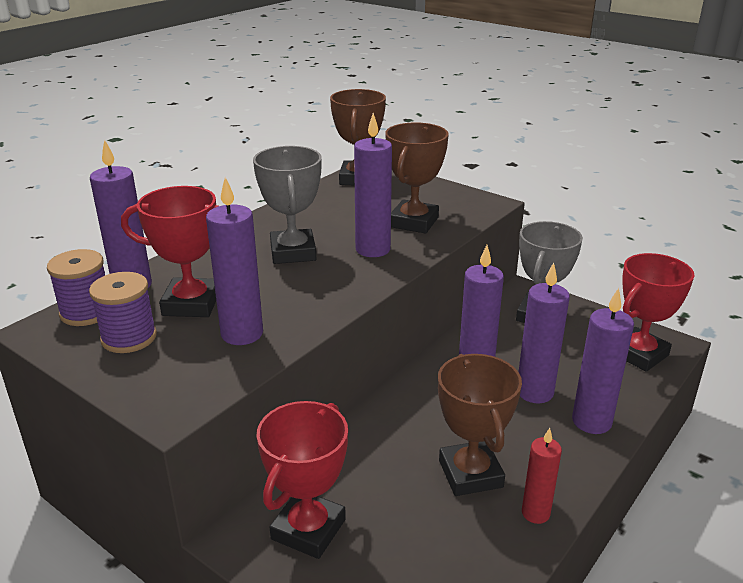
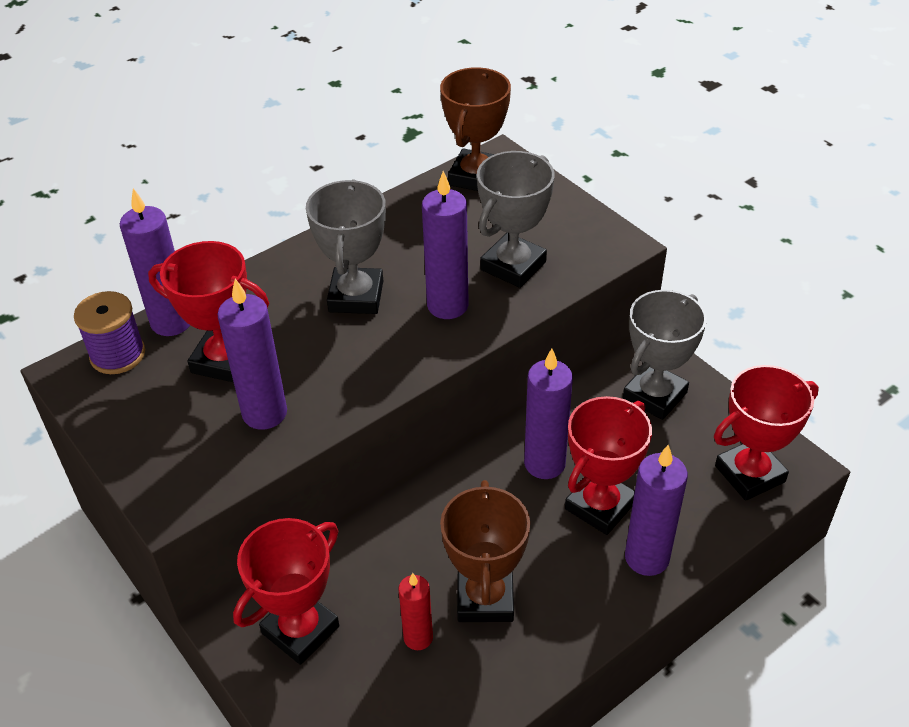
camera: 15 degrees right, 15 degrees up
purple spool [89,272,157,353] -> none
brown trophy [385,122,449,234] -> grey trophy [477,151,555,288]
purple candle [519,263,570,403] -> red trophy [565,396,652,535]
red candle [522,428,562,524] -> red candle moved to [398,573,433,650]

